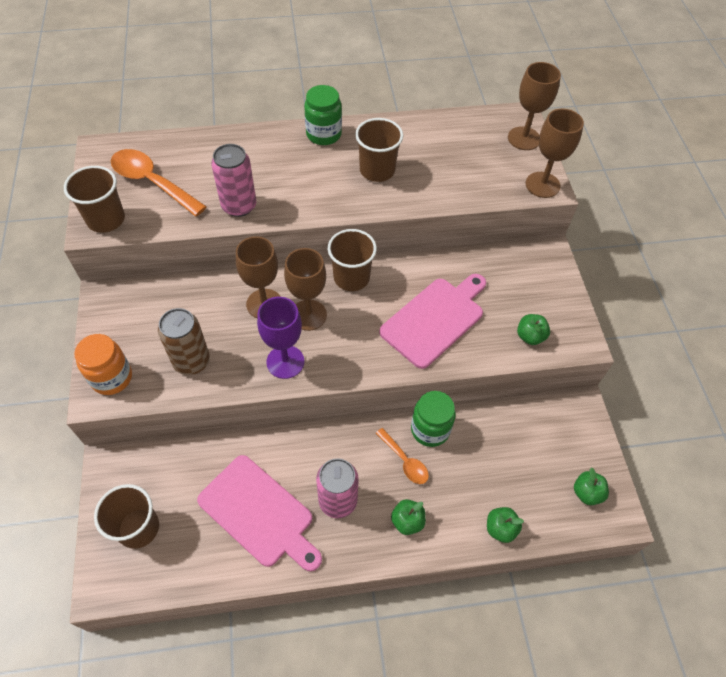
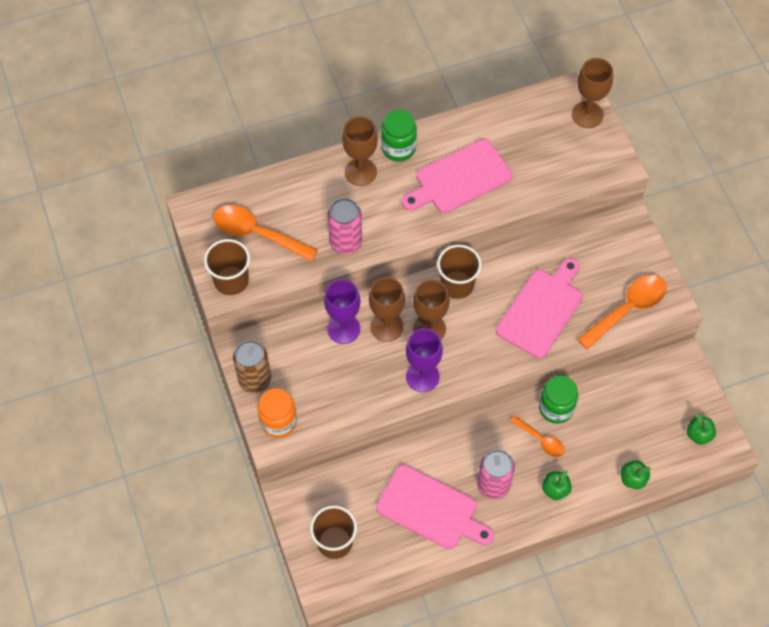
camera: 10 degrees left, 5 degrees up
brown can [158,308,210,375] -> brown can moved to [233,340,271,393]
brown cup [355,118,403,182] -> pink cutting board [402,139,513,213]
green apple [517,314,550,345] -> orange spoon [577,275,667,350]
brown goblet [526,109,584,198] -> brown goblet moved to [342,116,378,186]
none -> purple goblet [324,279,360,344]

